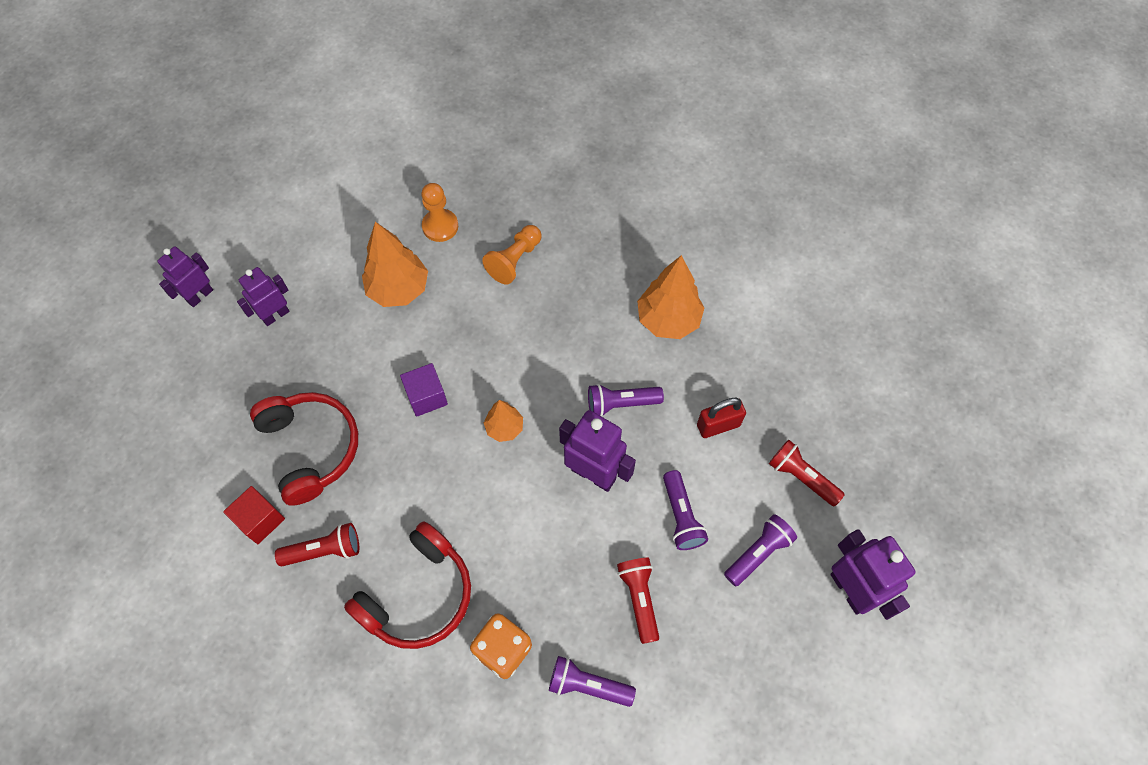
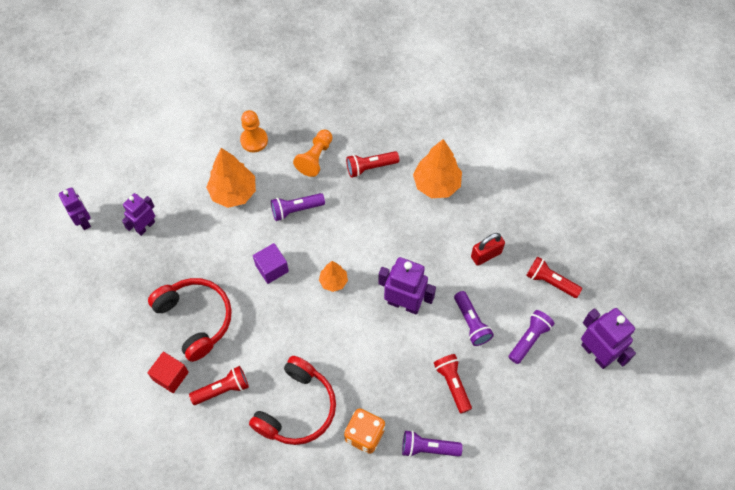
camera: 10 degrees left, 0 degrees up
purple robot [157,246,213,307] -> purple robot turned 120 degrees clockwise [59,187,91,230]
purple flashlight [588,384,664,417] -> purple flashlight moved to [271,193,325,221]
none -> red flashlight [346,151,399,178]

